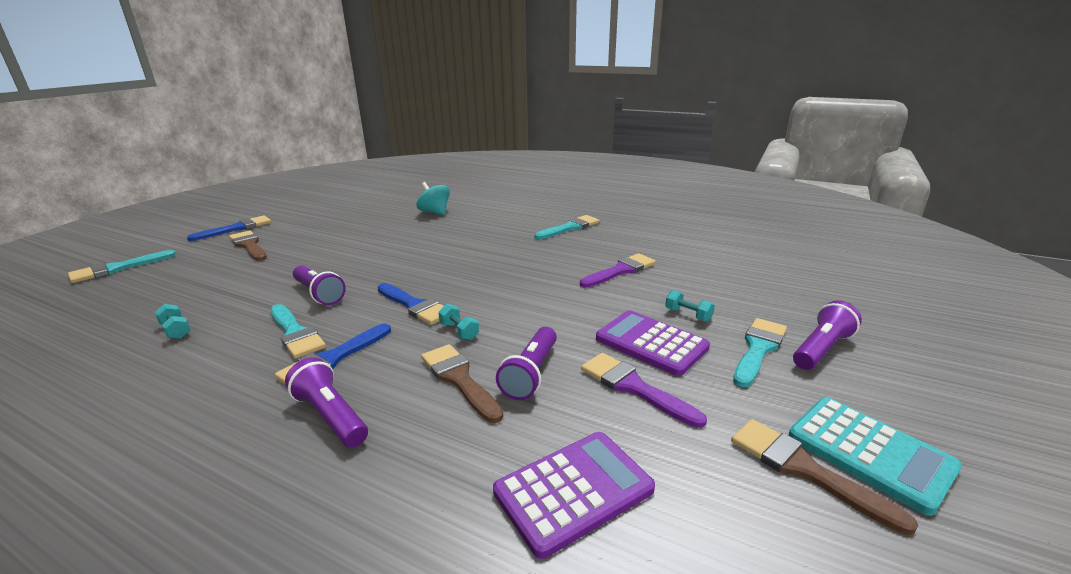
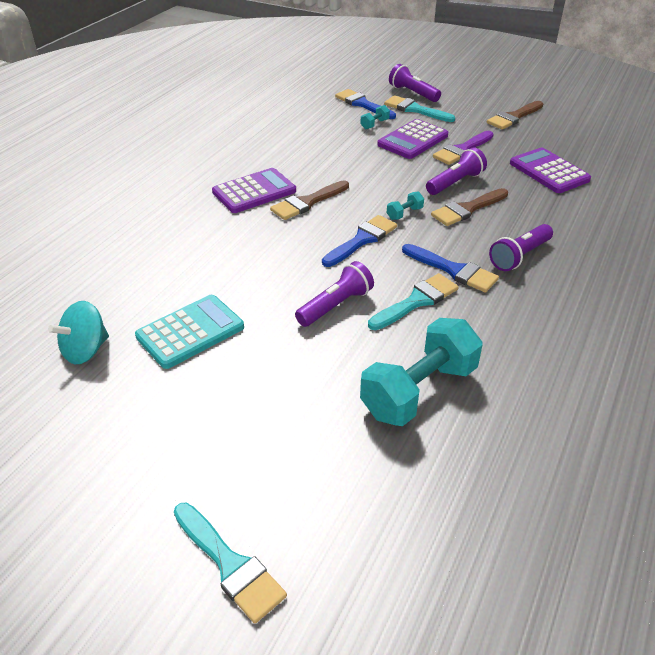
camera: 90 degrees left, 15 degrees up
turquoise dumbbell [155,304,191,339] -> turquoise dumbbell [360,318,483,426], size x2.44
blue brush [187,215,271,241] -> blue brush moved to [335,89,396,119]
brown brush [229,231,267,261] -> brown brush moved to [270,180,349,220]
turquoise spinning top [417,182,450,215] -> turquoise spinning top moved to [48,301,109,364]
purple flashlight [496,327,557,400] -> purple flashlight turned 60 degrees counterclockwise [426,147,487,195]
turquoise brush [535,215,600,239] -> none
purple brush [580,253,656,288] -> none
turquoise calculator [789,397,962,516] -> turquoise calculator moved to [135,295,244,369]
none -> purple calculator [212,168,296,213]

